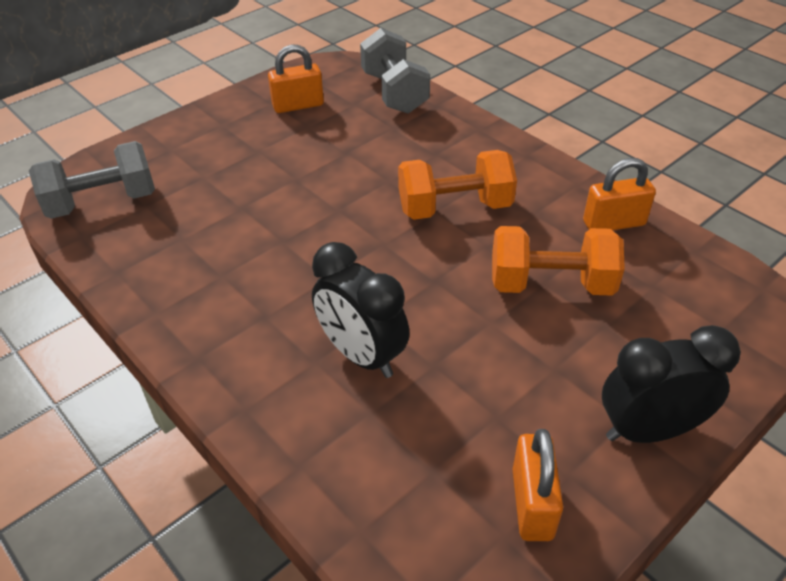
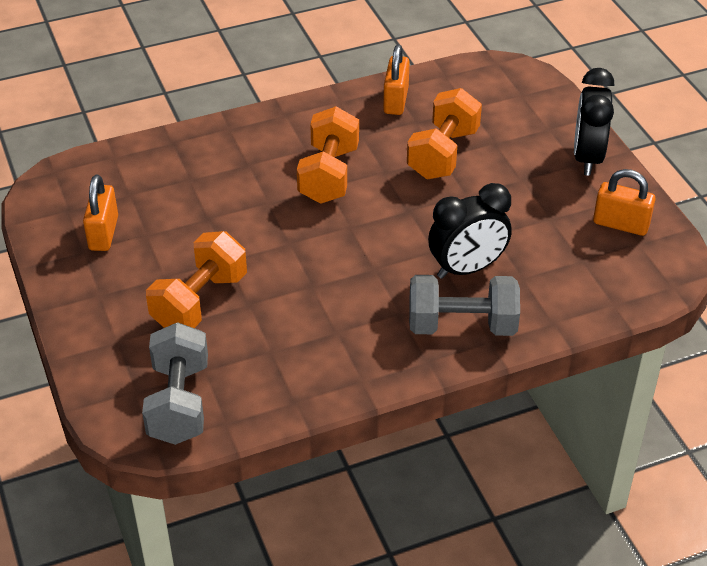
camera: 70 degrees left, 0 degrees up
grey dumbbell [360,28,430,114] -> grey dumbbell moved to [409,275,520,336]
none -> orange dumbbell [146,231,247,328]

